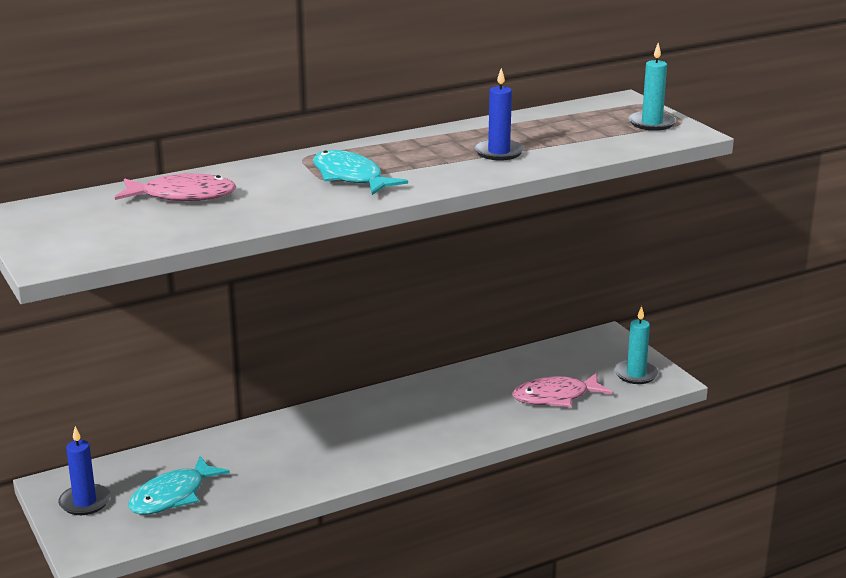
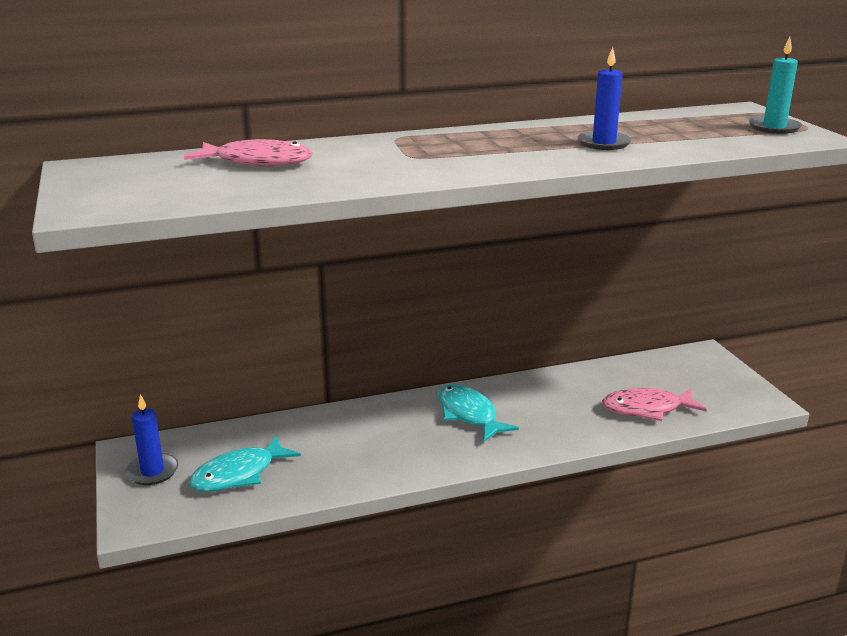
camera: 10 degrees right, 0 degrees up
turquoise fish [313,150,408,195] -> turquoise fish moved to [438,384,519,442]
turquoise candle [615,306,659,384] -> none

